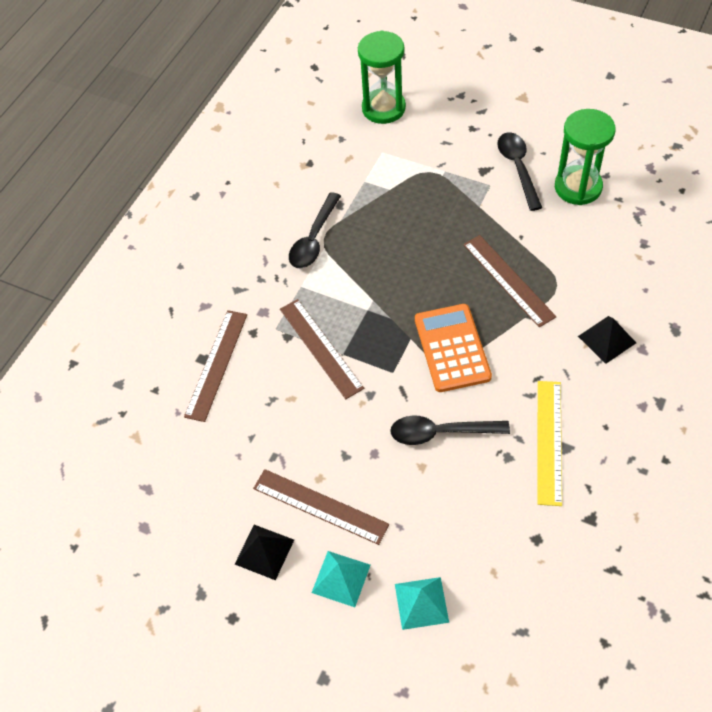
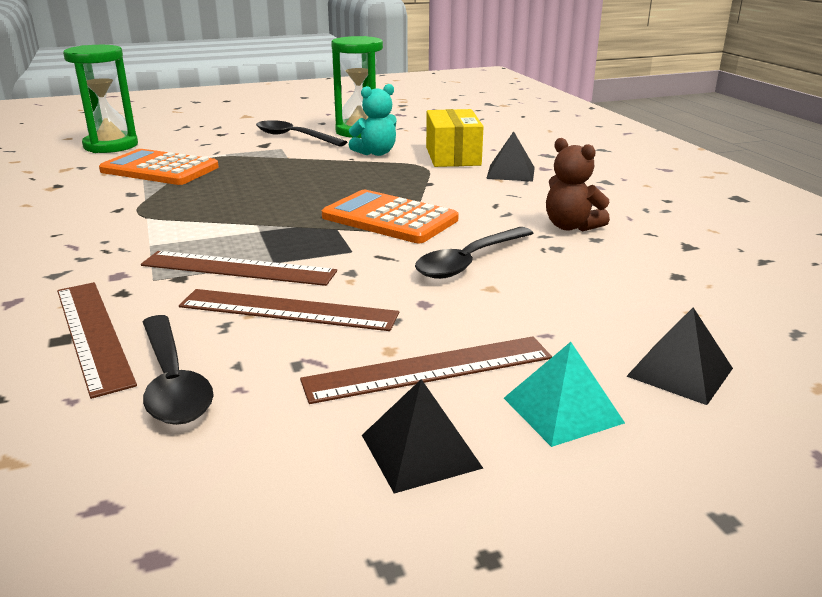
camera: 50 degrees left, 30 degrees down
black spoon [289,192,341,268] -> black spoon moved to [143,315,214,425]
turquoise pyramid [395,577,449,630] -> black pyramid [627,307,733,405]
brown ruler [463,235,556,327] -> brown ruler moved to [179,289,399,331]
yellow ruler [537,381,562,506] -> brown teddy bear [546,138,610,232]
none -> orange calculator [99,149,219,185]
none -> turquoise teddy bear [349,84,397,156]
none -> yellow box [426,109,483,167]

